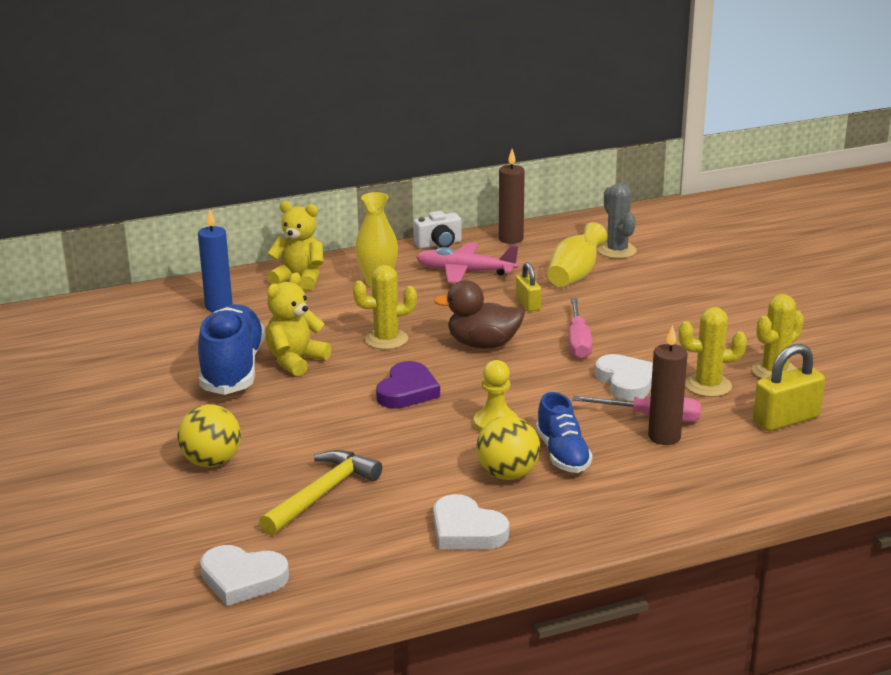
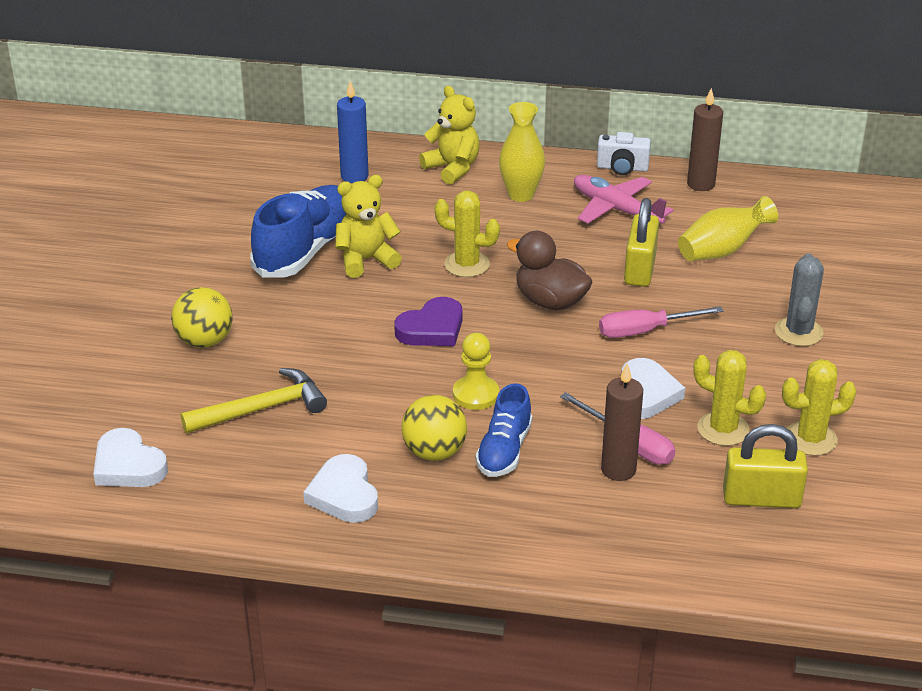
camera: 30 degrees right, 10 degrees up
yellow padlock [516,262,541,312] -> yellow padlock [624,198,659,287], size x1.62
pink screwdriver [569,298,592,359] -> pink screwdriver turned 45 degrees clockwise [599,306,724,338]
grey cactus [598,183,637,259] -> grey cactus moved to [775,253,824,346]

